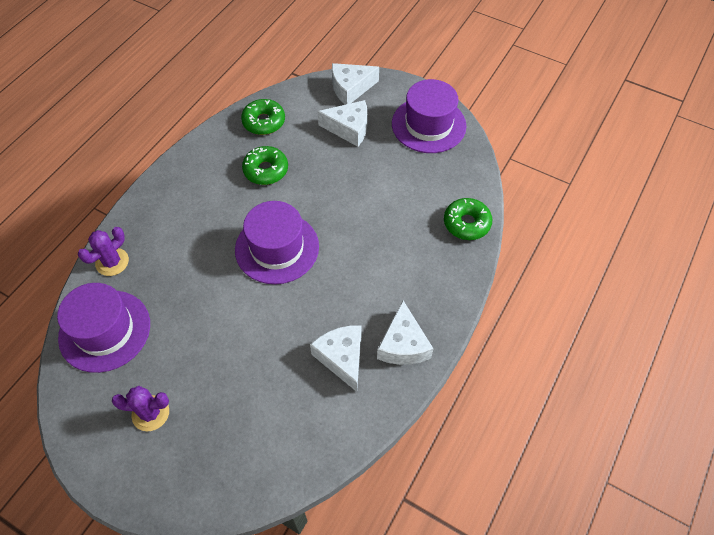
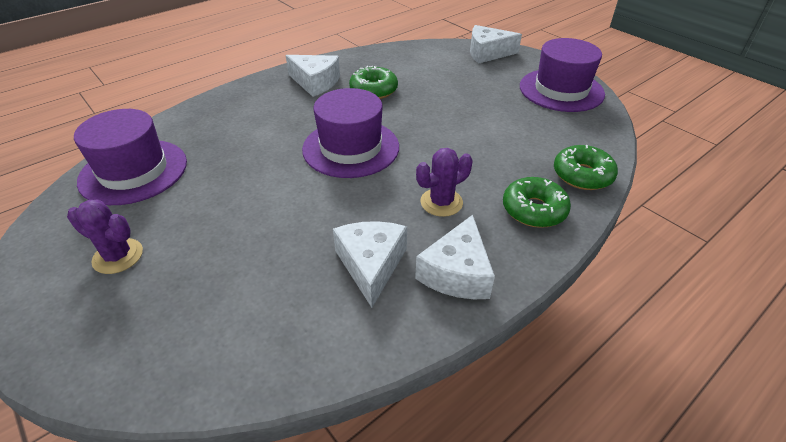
camera: 20 degrees right, 15 degrees down
purple cactus [78,227,129,276] -> purple cactus moved to [416,148,473,217]
green donut [241,99,285,135] -> green donut moved to [503,177,571,228]
white cheese [317,100,367,147] -> white cheese moved to [286,55,340,97]

